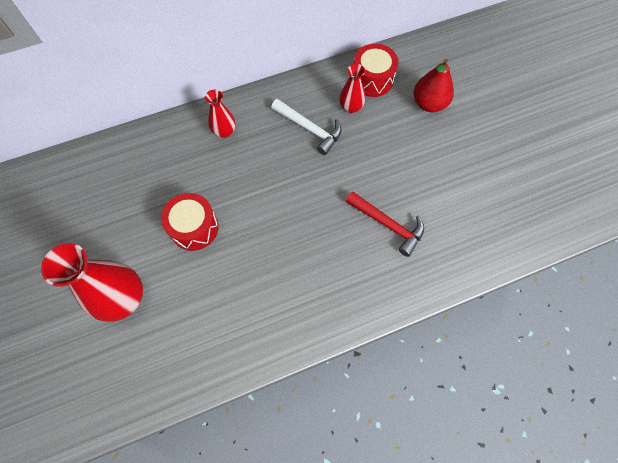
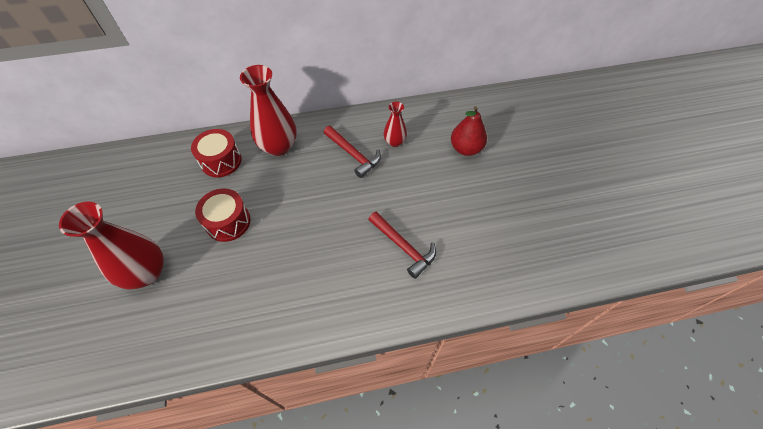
camera: 10 degrees right, 10 degrees down
red vase [205,90,235,138] -> red vase [240,65,297,156], size x1.85
white hammer [271,99,342,155] -> red hammer [324,126,381,178]
red drum [354,44,398,97] -> red drum moved to [191,129,242,177]

